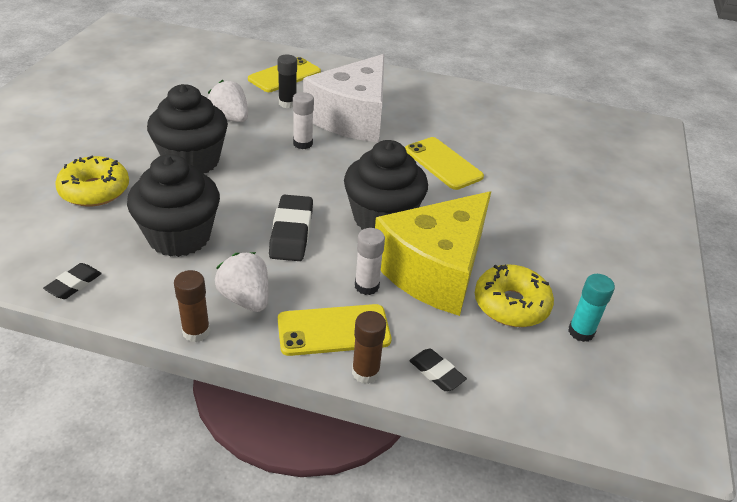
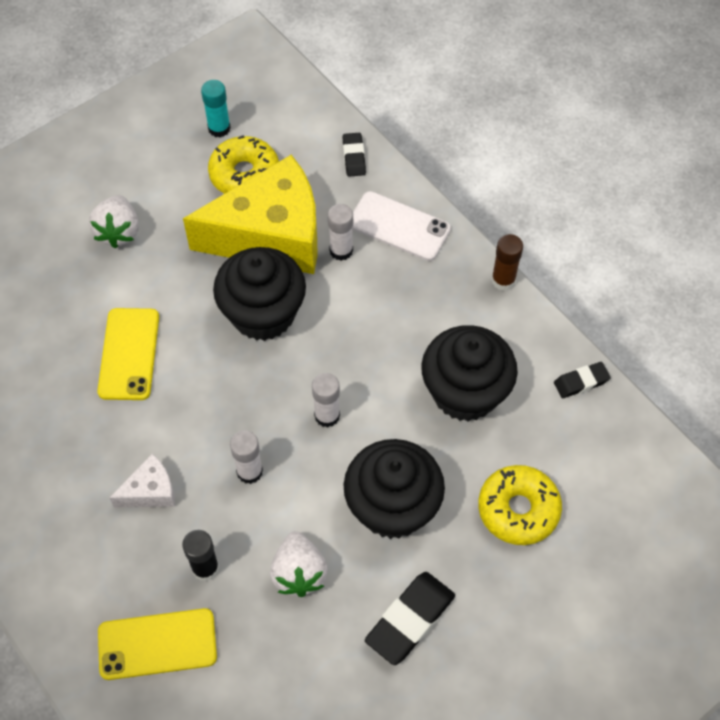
camera: 140 degrees left, 20 degrees up
white strawberry [215,252,268,312] -> white strawberry moved to [89,195,139,248]
black eraser [269,195,313,261] -> black eraser moved to [365,572,455,665]
yellow phone [278,304,391,356] -> white phone [352,191,451,261]
white cheese [303,54,385,142] -> white cheese [110,454,175,508], size x0.43
brown glue stick [352,311,386,384] -> none
none -> white glue stick [312,373,340,427]

